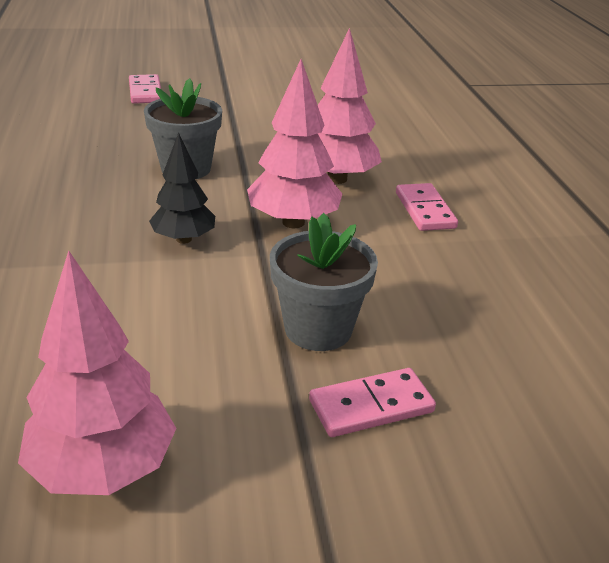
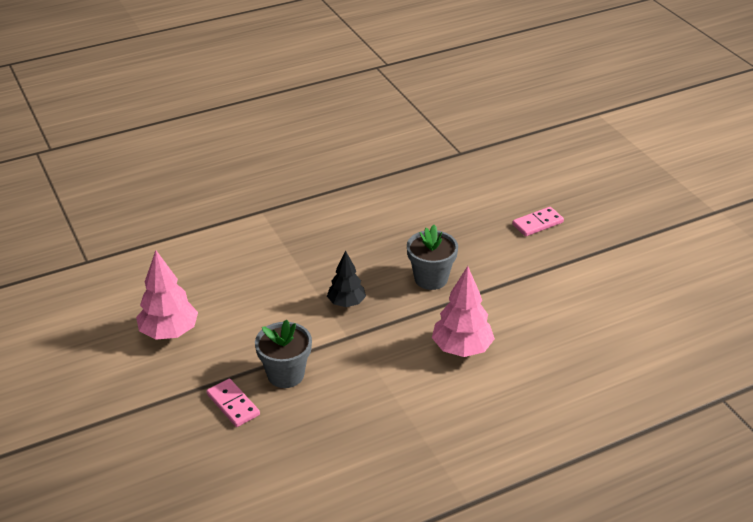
camera: 75 degrees right, 5 degrees up
pink tree [247,59,342,228] -> none
pink domino [396,183,458,231] -> none

